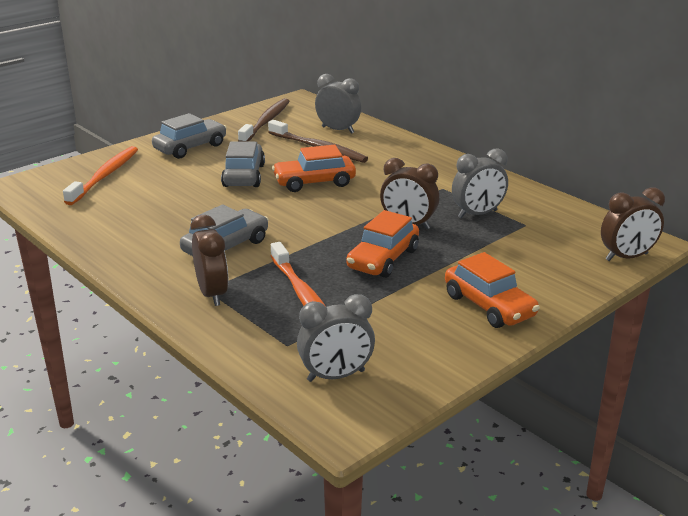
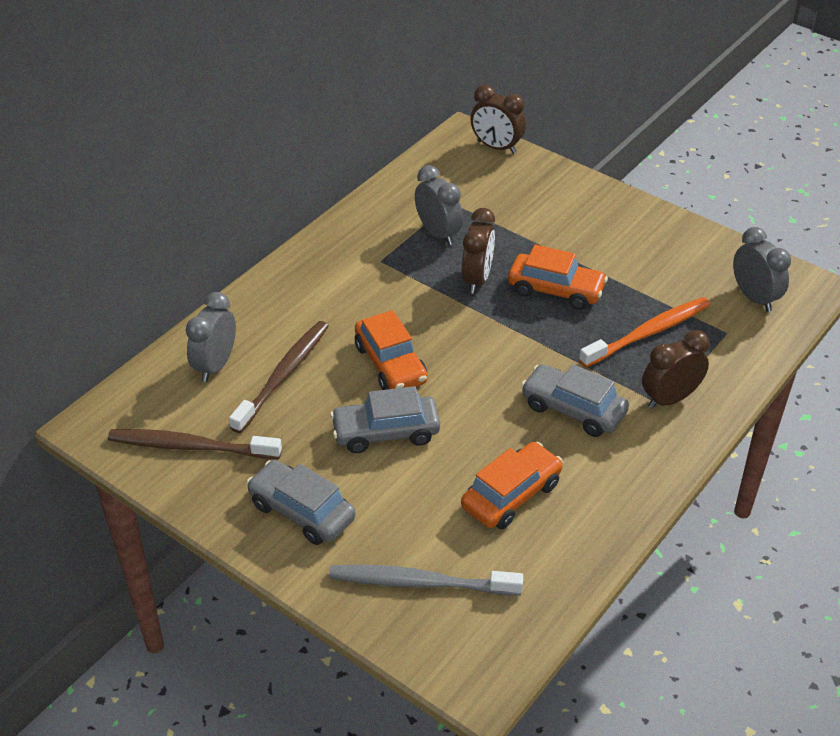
camera: 100 degrees left, 15 degrees up
orange toothbrush [63,146,138,205] -> grey toothbrush [329,564,523,596]
orange car [445,252,540,328] -> orange car moved to [461,442,563,529]
brown clock [601,187,665,261] -> brown clock turned 150 degrees clockwise [471,85,526,154]

